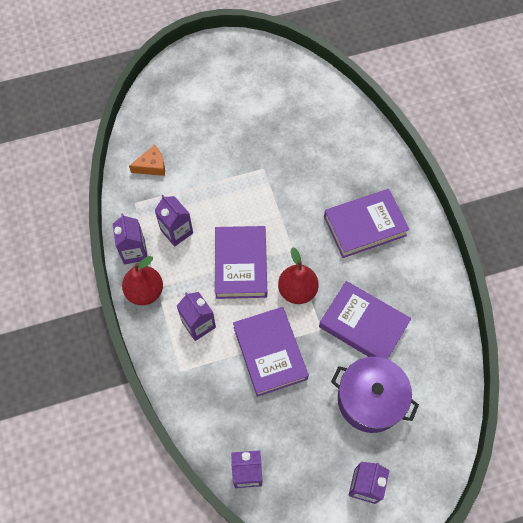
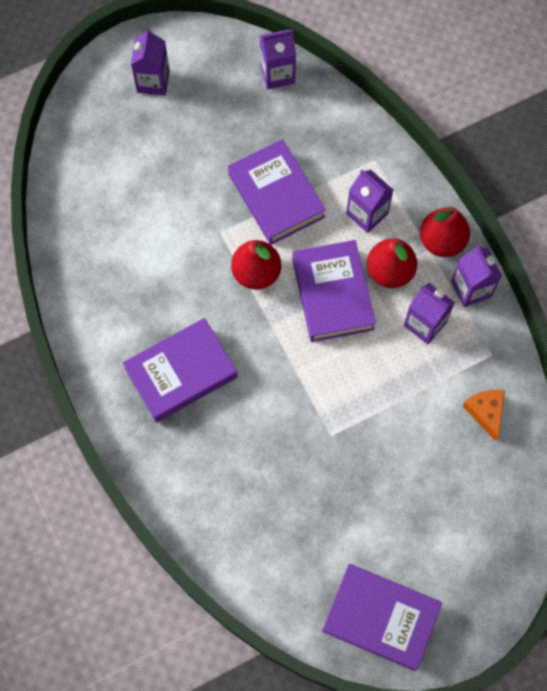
camera: 170 degrees right, 5 degrees up
orange cheese [129,145,165,176] -> orange cheese turned 105 degrees clockwise [463,390,505,441]
purple book [319,281,411,359] -> purple book moved to [322,564,442,671]
purple pot [331,357,419,433] -> none
none -> red pear [367,238,417,288]

